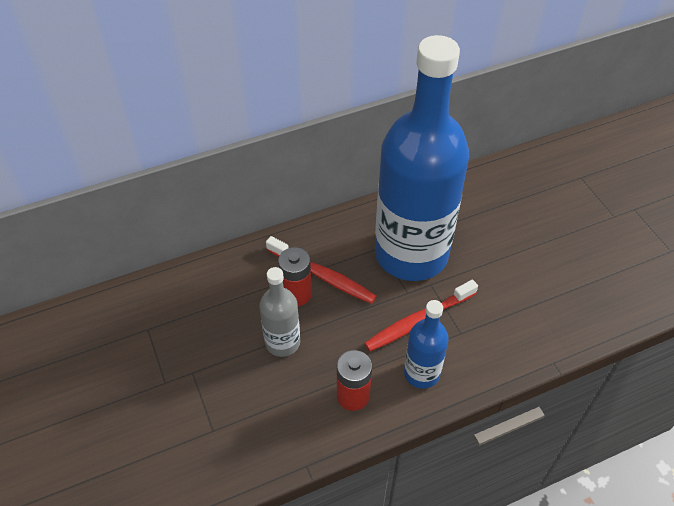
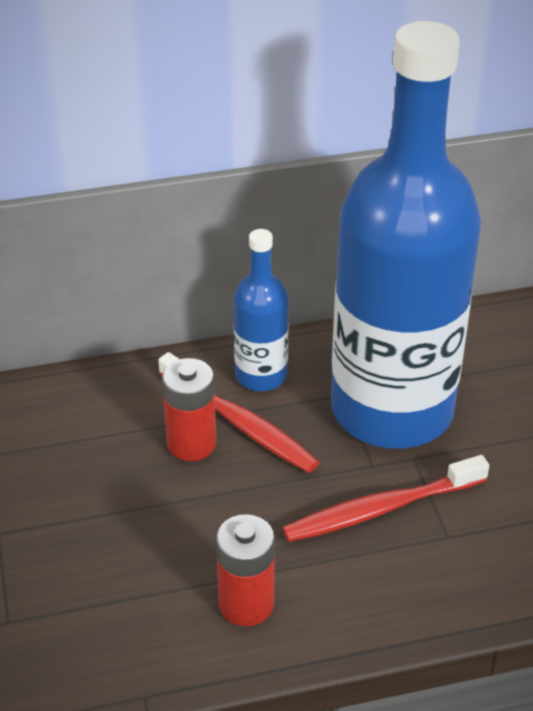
camera: 10 degrees right, 10 degrees down
grey bottle [259,267,300,357] -> none
blue bottle [404,300,449,389] -> blue bottle moved to [233,229,289,391]

